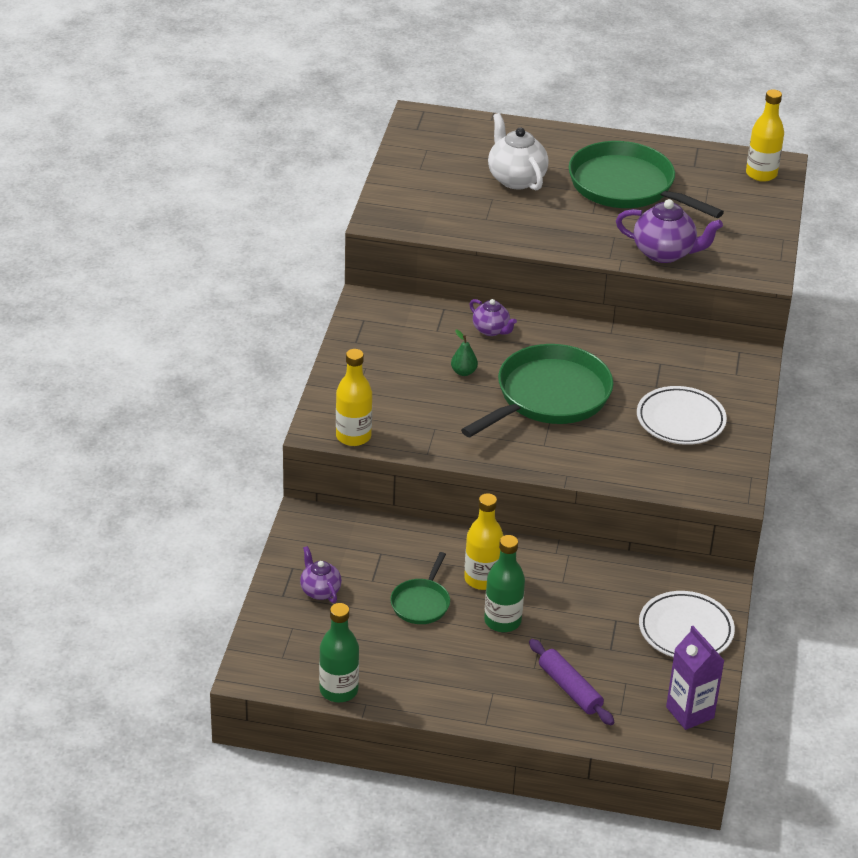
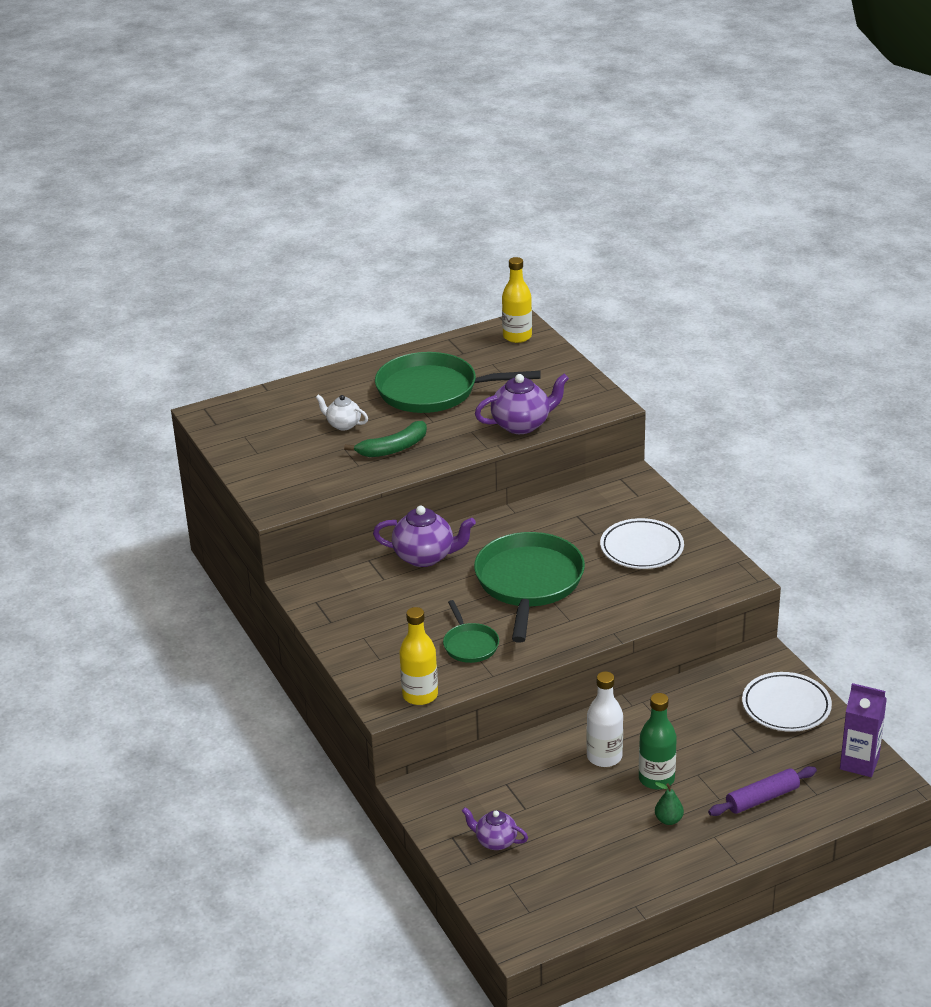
camera: 35 degrees left, 5 degrees down
green bottle [319,603,359,702] -> none
green pan [390,552,450,624] -> green pan moved to [443,600,499,663]
green pear [451,330,478,376] -> green pear moved to [655,782,684,825]
yellow bottle [464,493,504,590] -> white bottle [586,671,623,767]
purple teapot [469,299,517,336] -> purple teapot [373,506,476,567], size x1.68
white teapot [488,113,549,190] -> white teapot [316,394,368,430], size x0.60
purple rolling pin [529,639,614,725] -> purple rolling pin turned 45 degrees counterclockwise [708,766,817,816]
none -> green banana [344,421,427,457]

